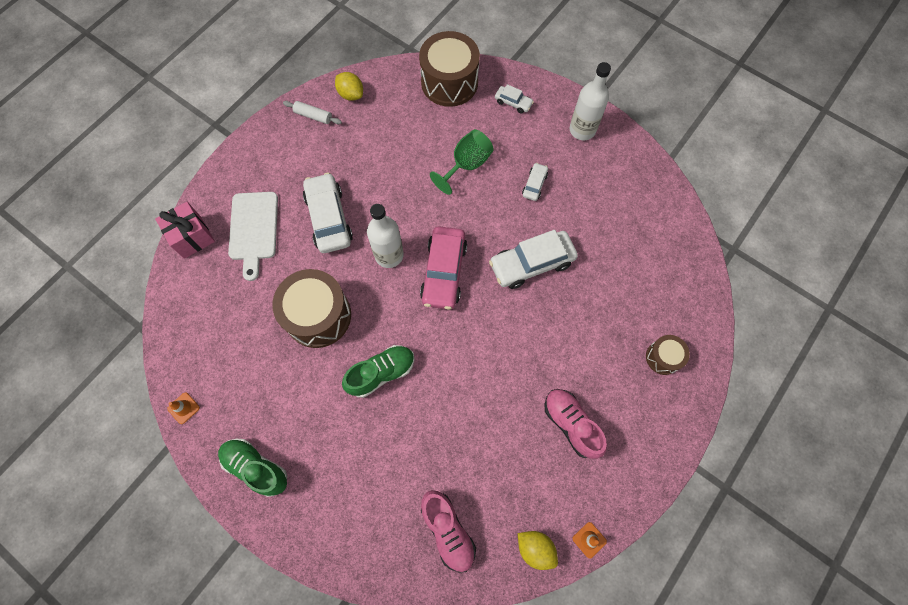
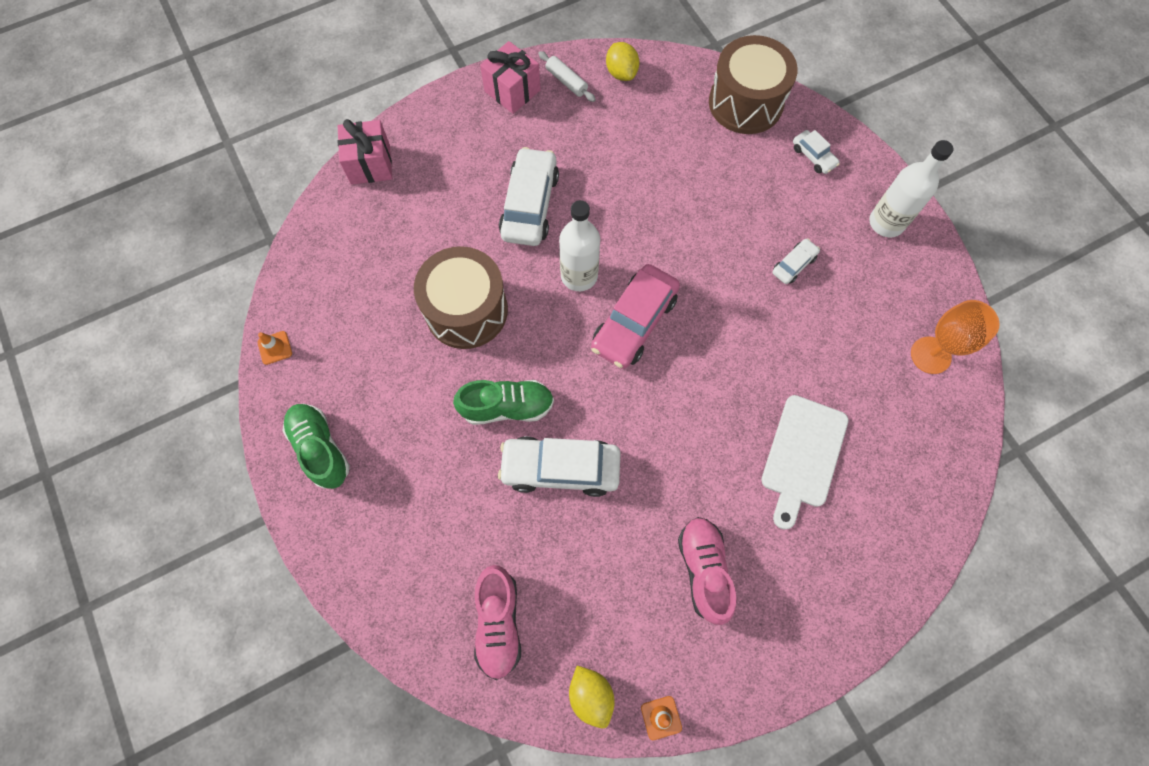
camera: 25 degrees right, 0 degrees up
white cutting board [228,192,278,281] -> white cutting board moved to [761,395,849,530]
green goblet [430,129,494,195] -> none
white car [489,230,578,289] -> white car moved to [498,436,621,497]
brown drum [646,335,690,375] -> none
none -> pink gift [480,41,541,114]
none -> orange goblet [911,300,1000,374]

